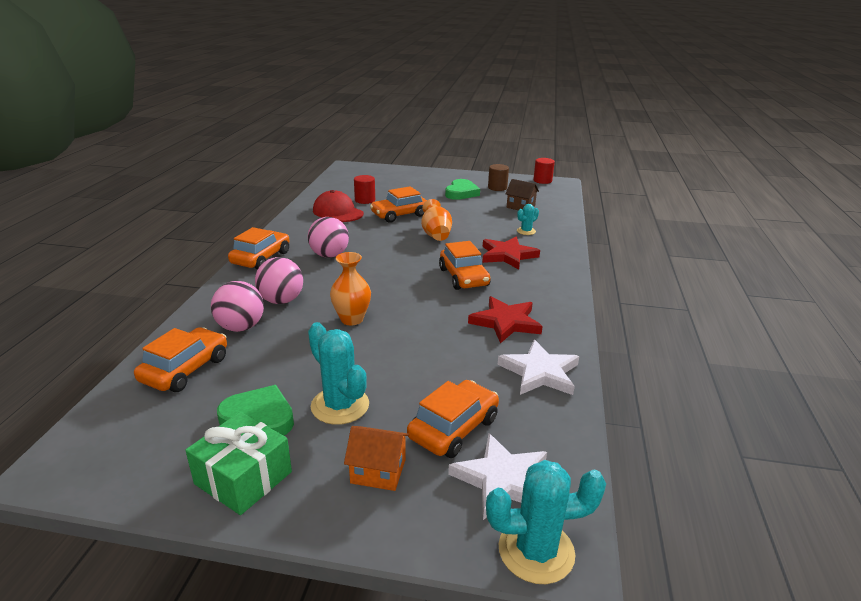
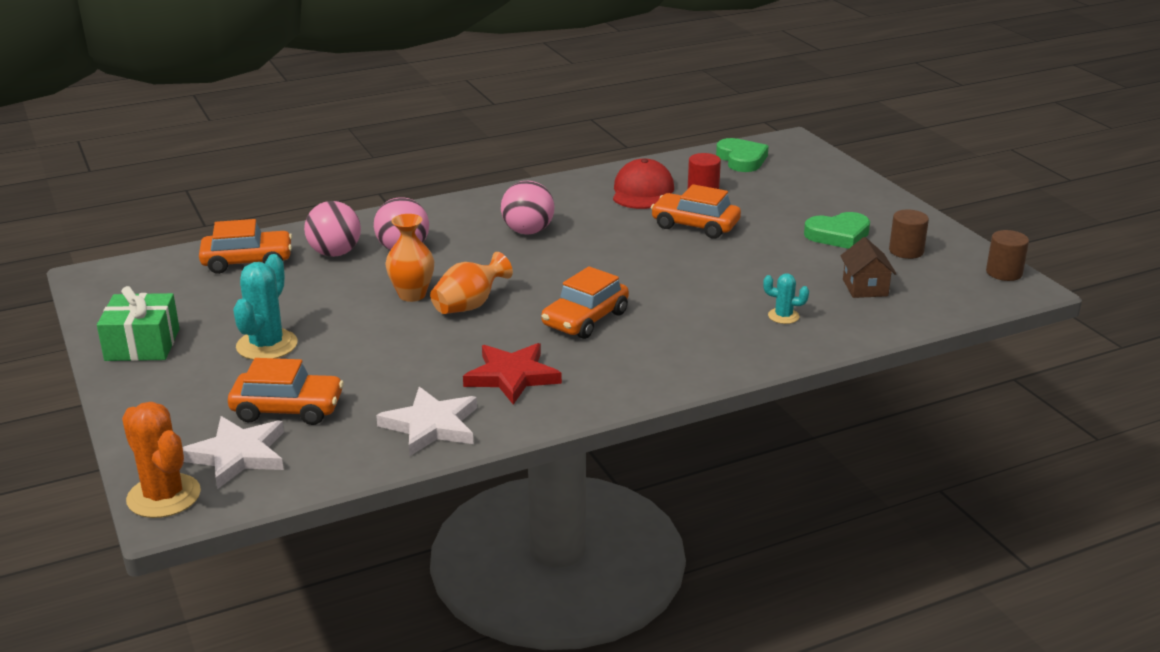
camera: 55 degrees right, 0 degrees up
green heart [217,385,294,436] -> green heart moved to [716,138,769,172]
orange car [228,227,290,270] -> none
orange house [344,426,409,491] -> none
orange vase [421,199,452,241] -> orange vase moved to [430,252,513,314]
red star [482,236,540,270] -> none
turquoise cactus [486,460,606,584] -> orange cactus [122,402,201,518]
red cylinder [533,158,555,184] -> brown cylinder [986,230,1029,281]

